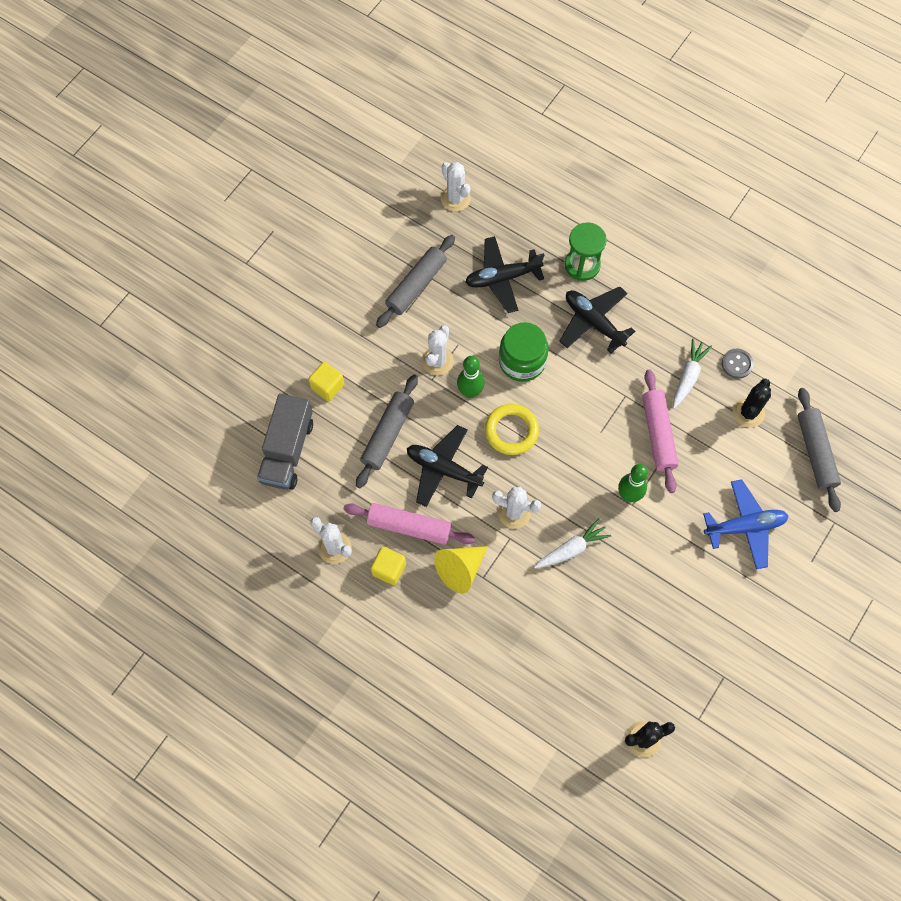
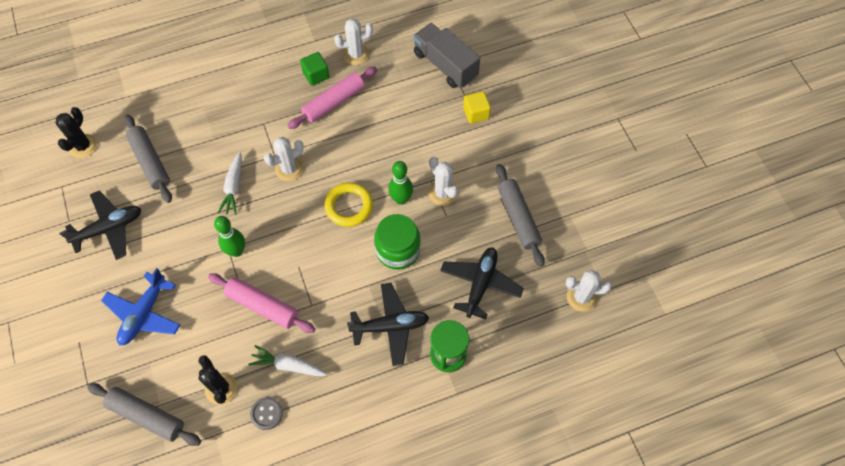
camera: 125 degrees right, 5 degrees down
grey rolling pin [356,374,418,488] -> grey rolling pin moved to [124,114,172,203]
yellow cube [370,547,406,585] -> green cube [300,52,329,86]
black plane [407,425,488,507] -> black plane moved to [59,190,141,260]
yellow cone [434,546,488,593] -> none
white carrot [673,338,712,409] -> white carrot turned 135 degrees clockwise [248,345,327,376]

